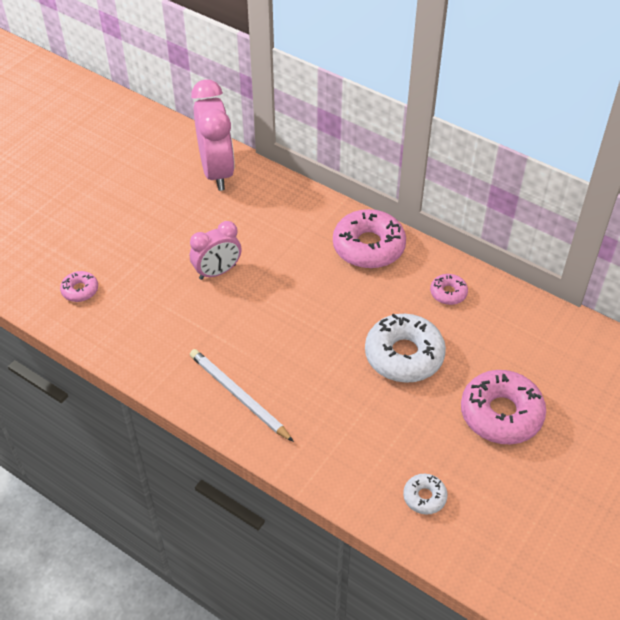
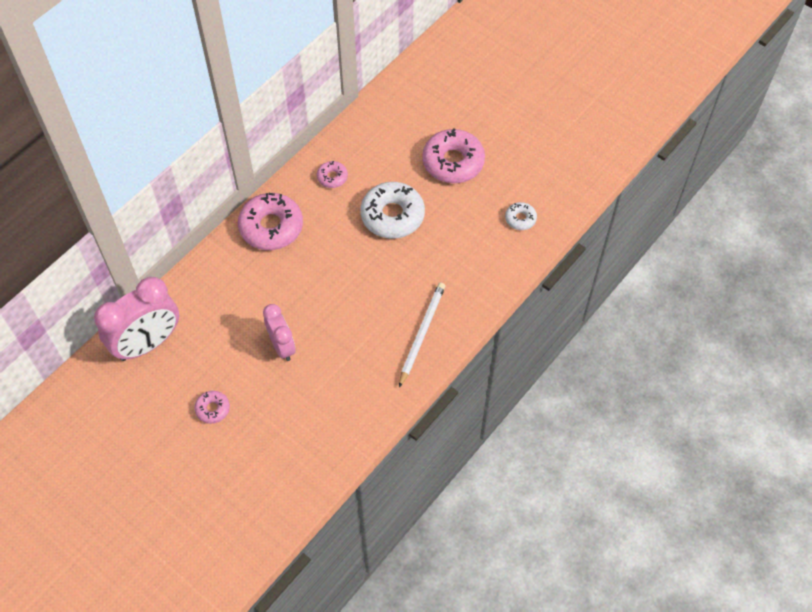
camera: 85 degrees left, 10 degrees up
pink donut [60,271,98,302] -> pink donut moved to [195,391,230,424]
white pencil [190,349,294,442] -> white pencil turned 150 degrees clockwise [399,282,445,387]
pink clock [191,79,235,191] -> pink clock turned 150 degrees clockwise [94,277,179,361]

